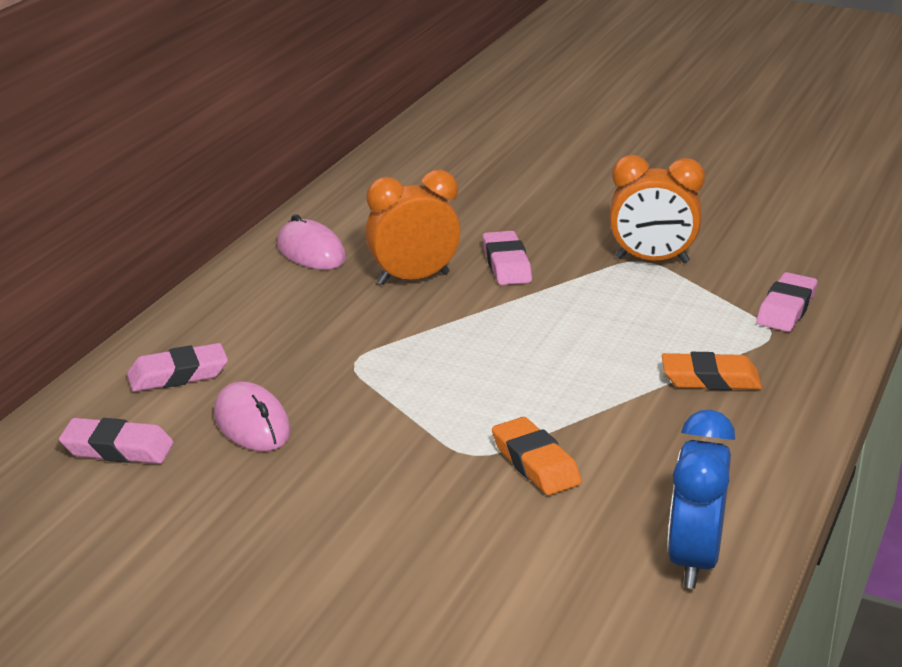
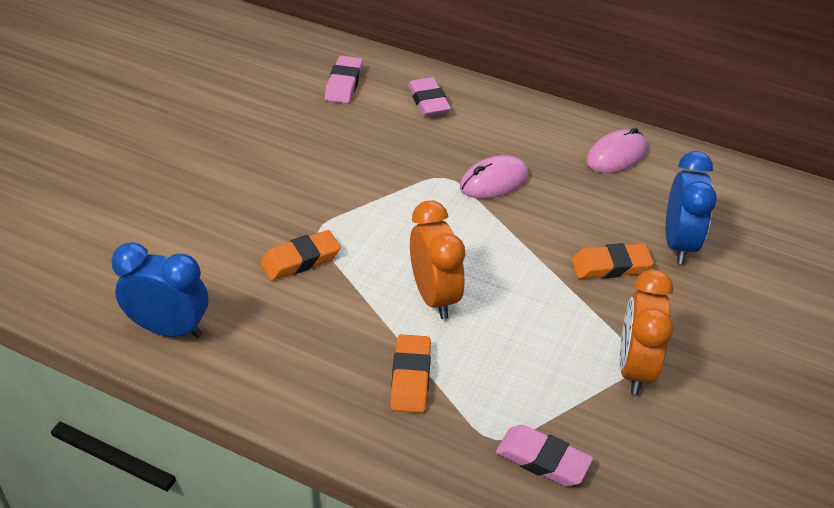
camera: 90 degrees right, 15 degrees up
pink mouse [214,381,290,451] -> pink mouse moved to [460,155,529,199]
orange clock [365,170,461,285] -> orange clock moved to [410,200,465,319]
pink eraser [483,231,532,285] -> orange eraser [571,243,654,279]
none -> blue clock [666,151,717,264]

